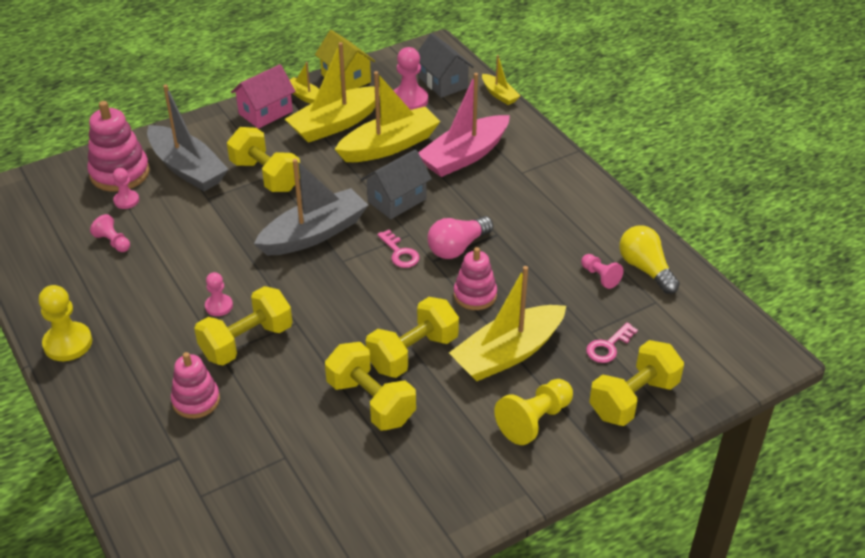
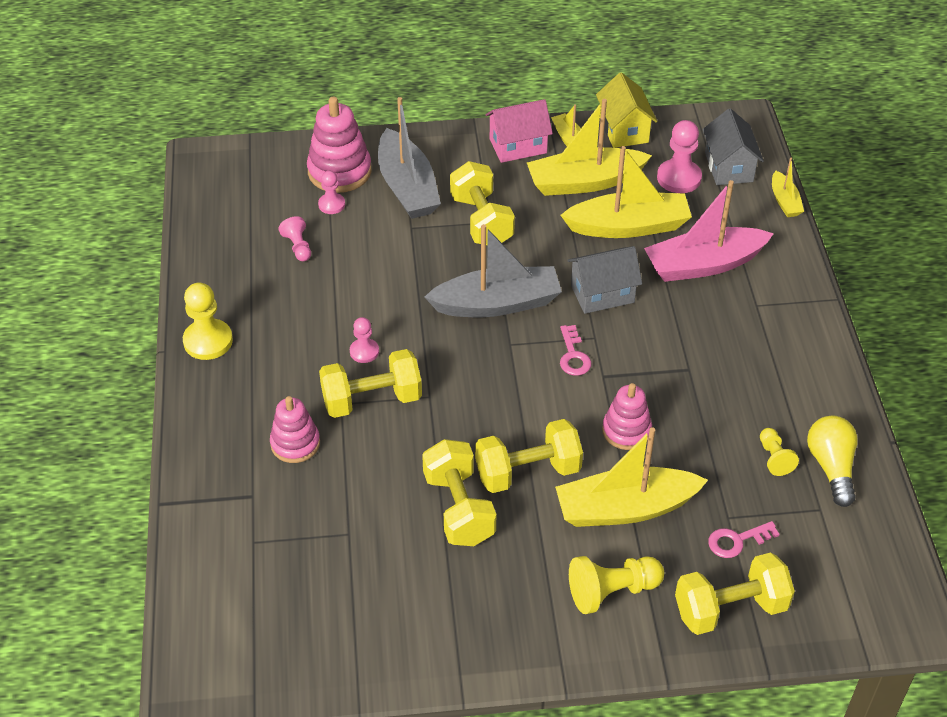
camera: 25 degrees right, 5 degrees up
pink light bulb [427,216,493,259] -> none
pink pawn [581,254,623,289] -> yellow pawn [760,428,799,476]

